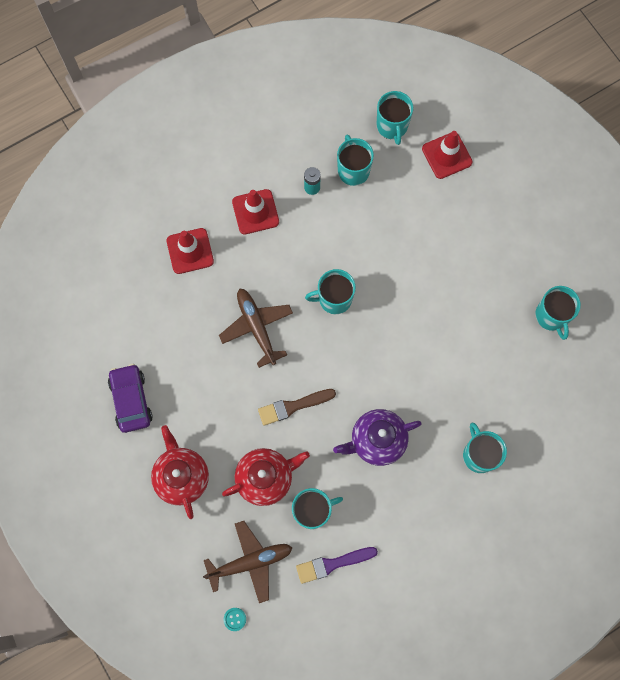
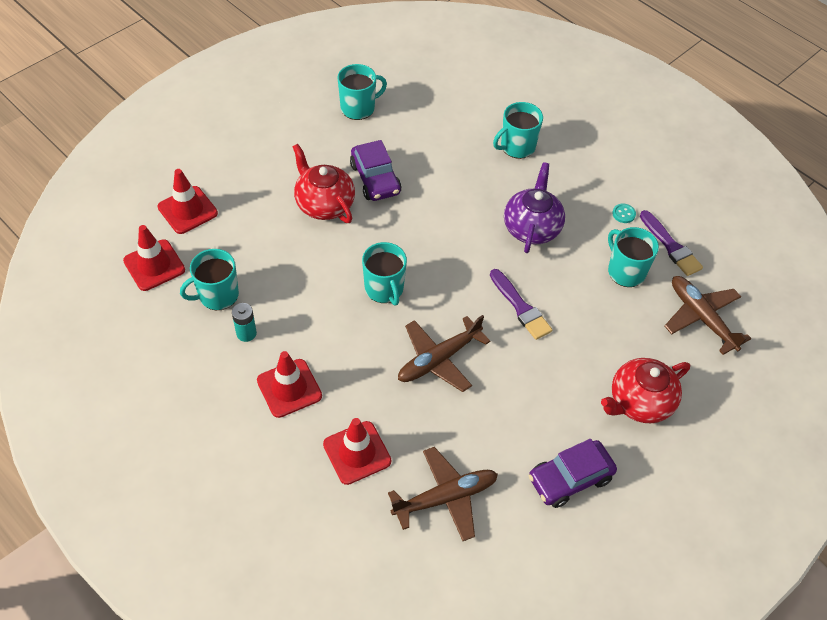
camera: 105 degrees left, 20 degrees down
red teapot [222,448,310,506] -> red teapot moved to [292,144,355,223]
turquoise button [224,608,246,631] -> turquoise button moved to [612,204,636,223]
brown brush [258,389,336,426] -> purple brush [490,269,552,340]
purple teapot [333,409,422,466] -> purple teapot turned 135 degrees counterclockwise [504,162,565,253]
turquoise mug [377,91,414,145] -> red traffic cone [123,225,185,291]
none -> purple car [350,140,401,201]
none -> brown plane [388,447,498,541]

